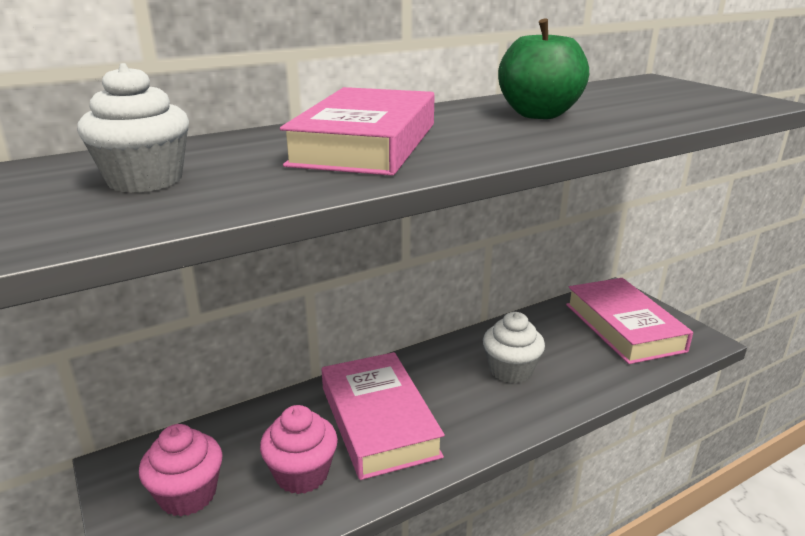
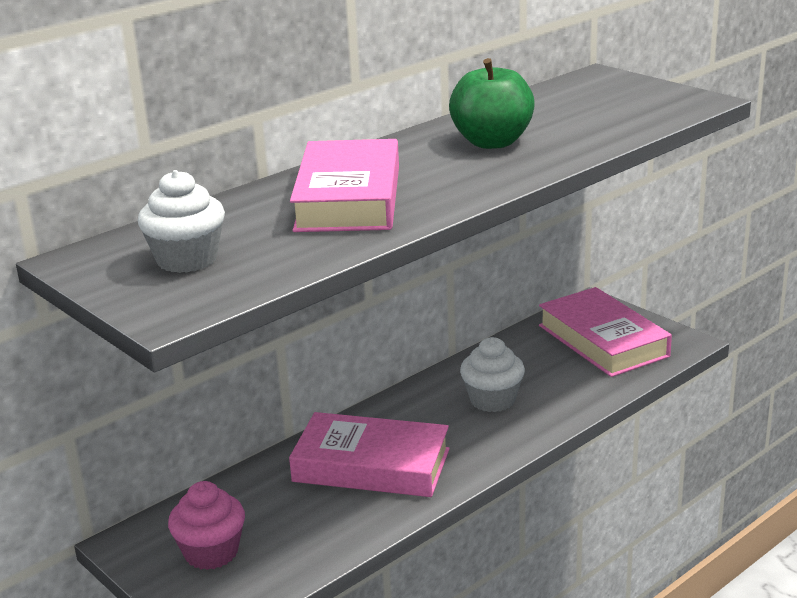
camera: 10 degrees left, 0 degrees up
pink cupcake [260,405,338,494] -> none
pink book [322,352,445,480] -> pink book turned 45 degrees counterclockwise [289,412,450,497]

